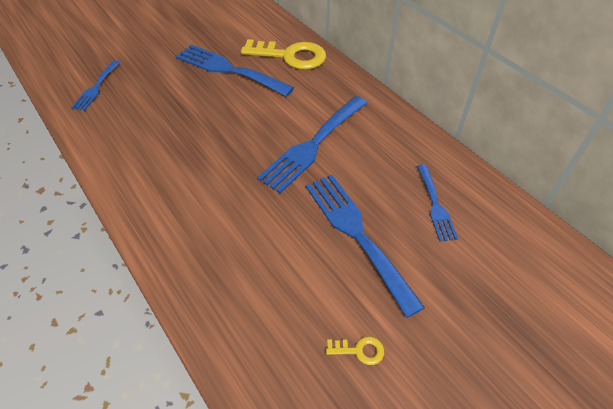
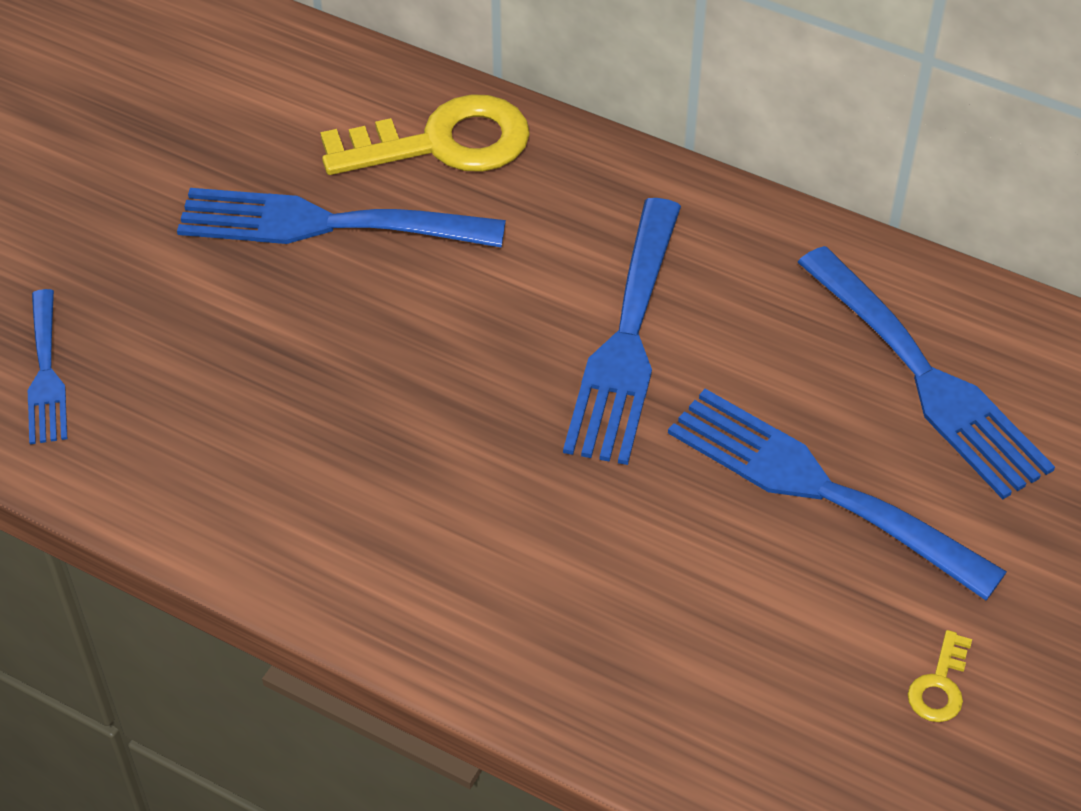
camera: 25 degrees left, 0 degrees up
yellow key [326,337,384,365] -> yellow key turned 135 degrees clockwise [908,630,972,722]
blue fork [417,164,458,242] -> blue fork [797,246,1055,499], size x1.77

